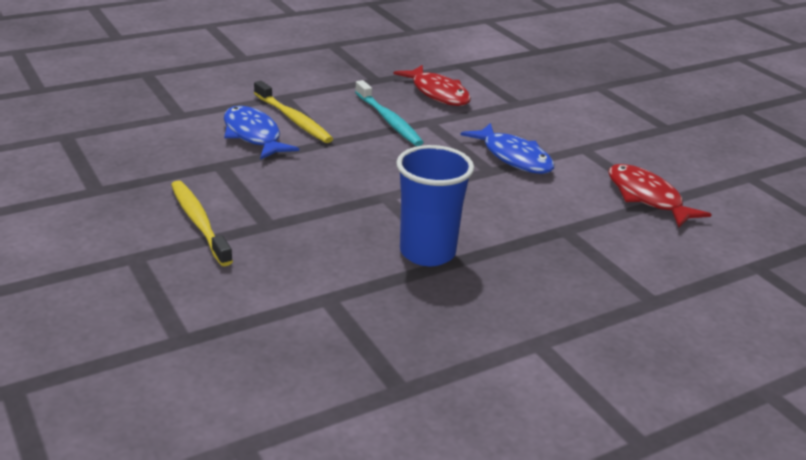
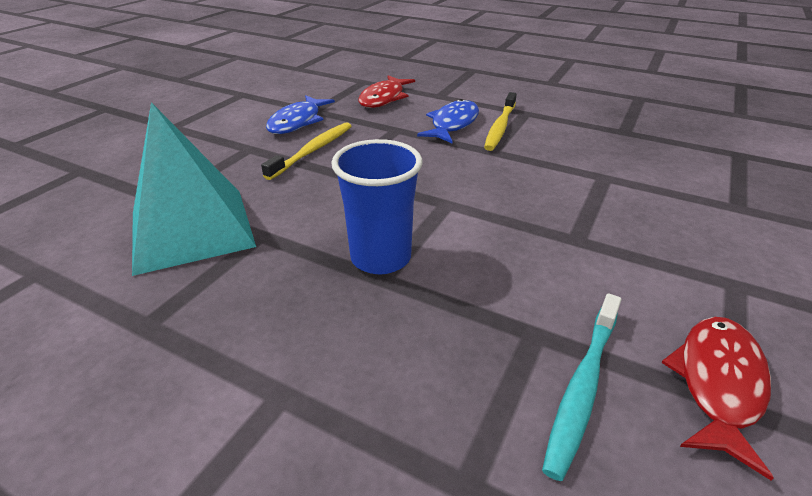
camera: 60 degrees right, 5 degrees up
turquoise toothbrush [355,80,424,146] -> turquoise toothbrush moved to [542,293,622,481]
red fish [393,65,471,106] -> red fish moved to [358,75,415,108]
blue fish [461,123,554,174] -> blue fish moved to [266,95,335,134]
none -> turquoise pyramid [132,102,256,276]

